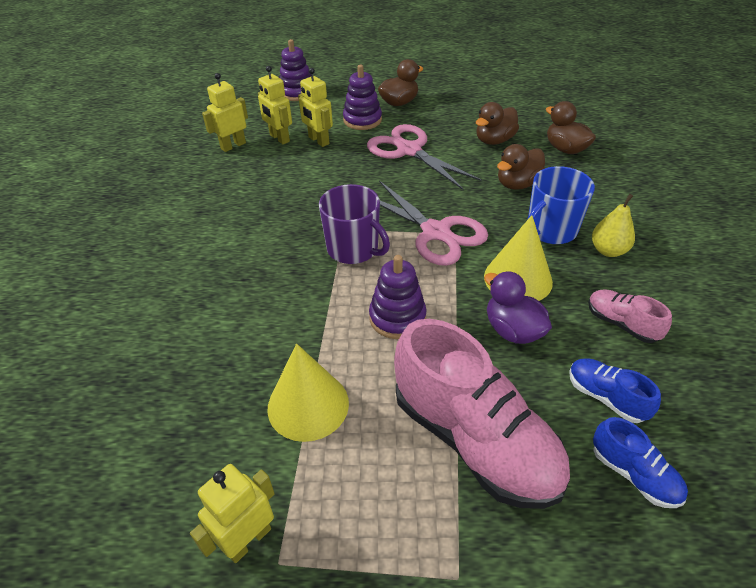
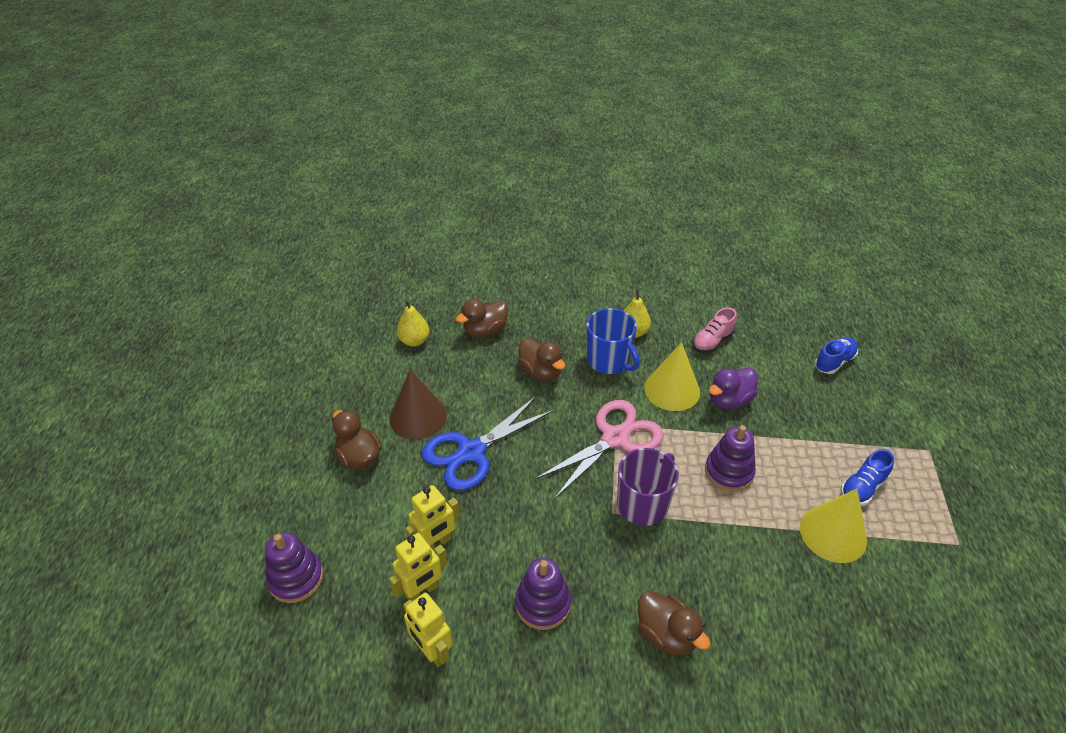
camera: 90 degrees left, 0 degrees up
yellow robot [190,464,275,563] -> none
purple stacking toy [343,65,382,130] -> purple stacking toy moved to [515,558,571,630]
pink scissors [367,124,482,190] -> blue scissors [422,396,553,490]
pink shoe [394,319,570,509] -> none
brown duck [476,102,519,145] -> brown duck moved to [638,591,711,656]
blue shoe [569,358,661,423] -> blue shoe moved to [841,449,894,506]
none -> brown cone [389,370,447,440]
none -> yellow pear [397,300,430,347]

